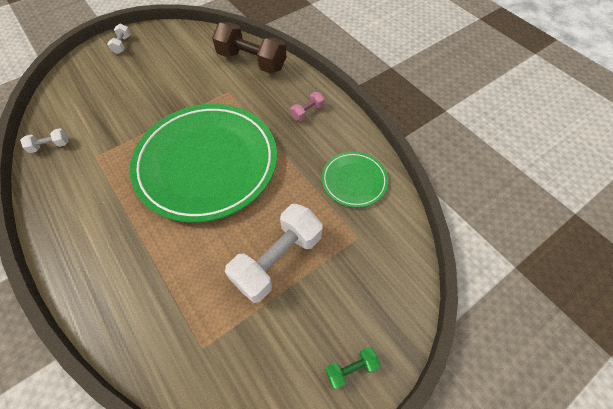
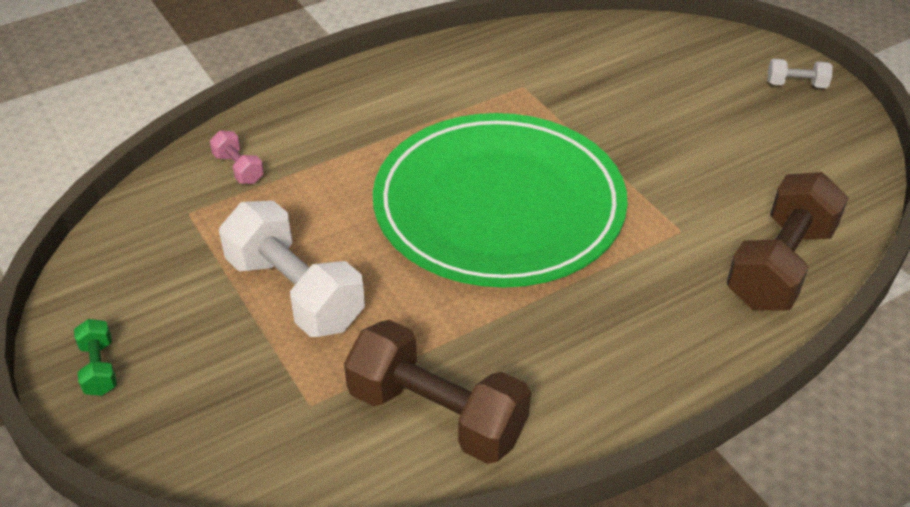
camera: 95 degrees right, 15 degrees down
white dumbbell [20,128,69,153] -> none
pink dumbbell [291,92,324,121] -> pink dumbbell moved to [210,130,264,184]
green plate [322,152,388,208] -> brown dumbbell [344,320,531,464]

